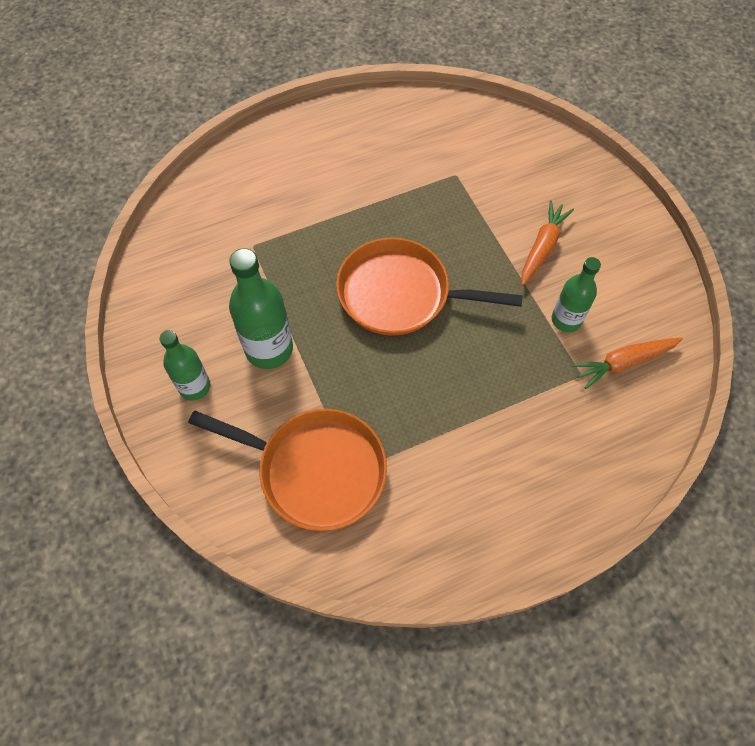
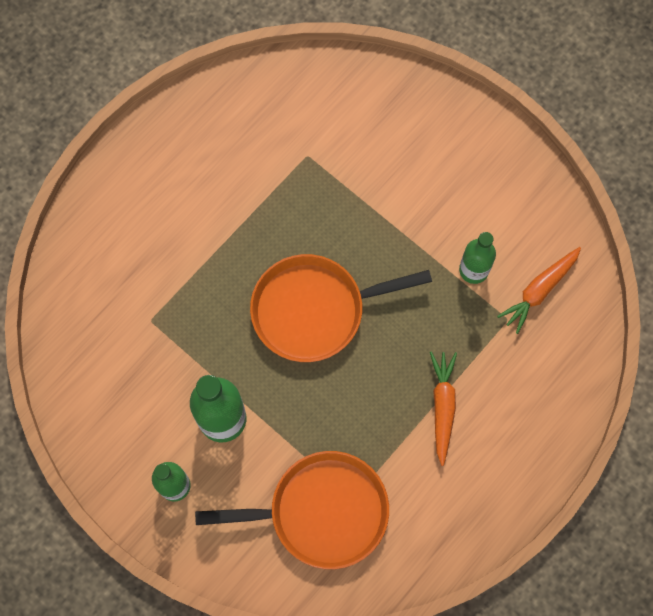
camera: 25 degrees left, 10 degrees up
orange carrot [521,200,574,286] -> orange carrot moved to [430,352,457,466]

